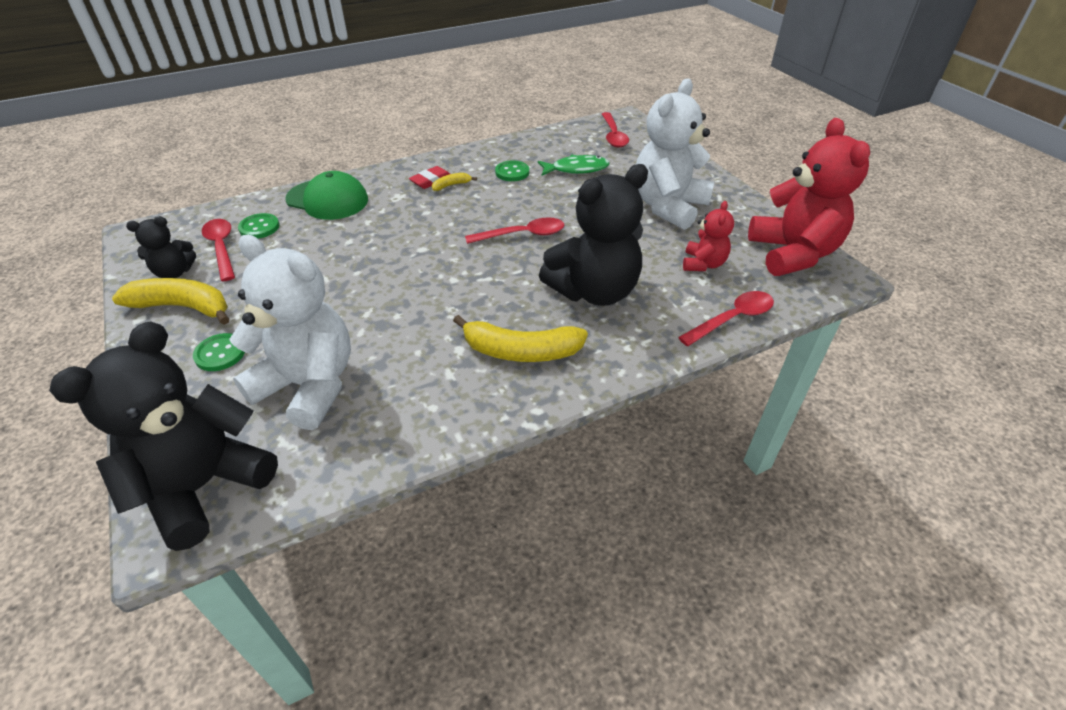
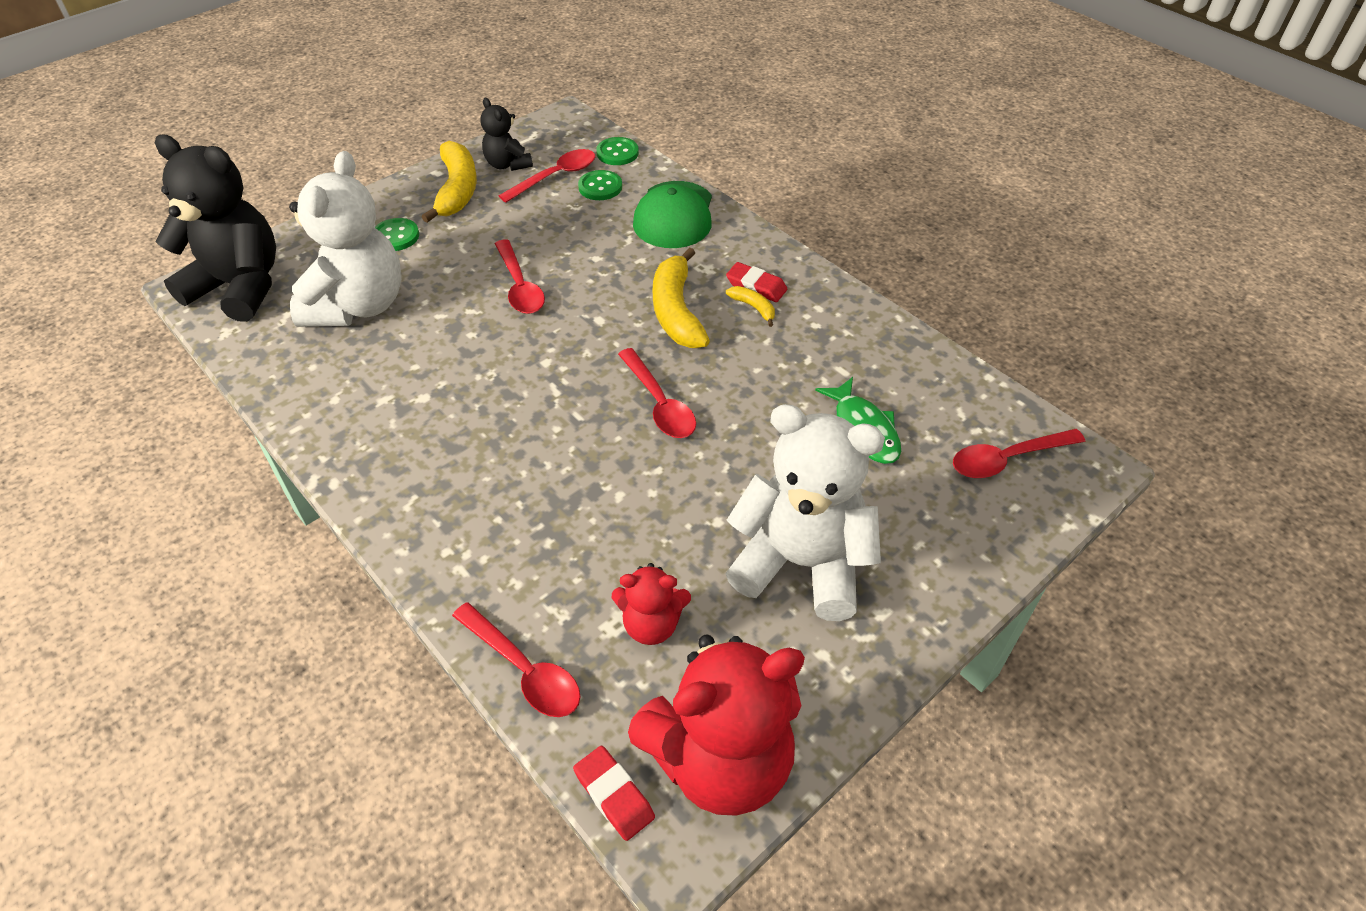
camera: 75 degrees right, 5 degrees up
yellow banana [453,315,588,362] -> yellow banana moved to [653,247,710,348]
green button [495,160,529,181] -> green button moved to [596,137,639,165]
black teddy bear [539,164,648,306] -> none
none -> red spoon [495,239,545,314]
none -> red eraser [573,746,655,841]

